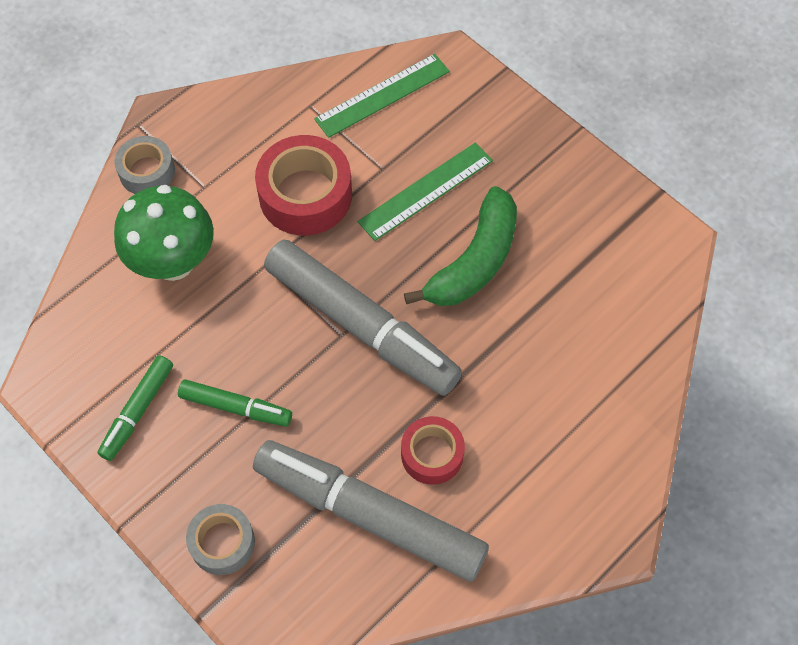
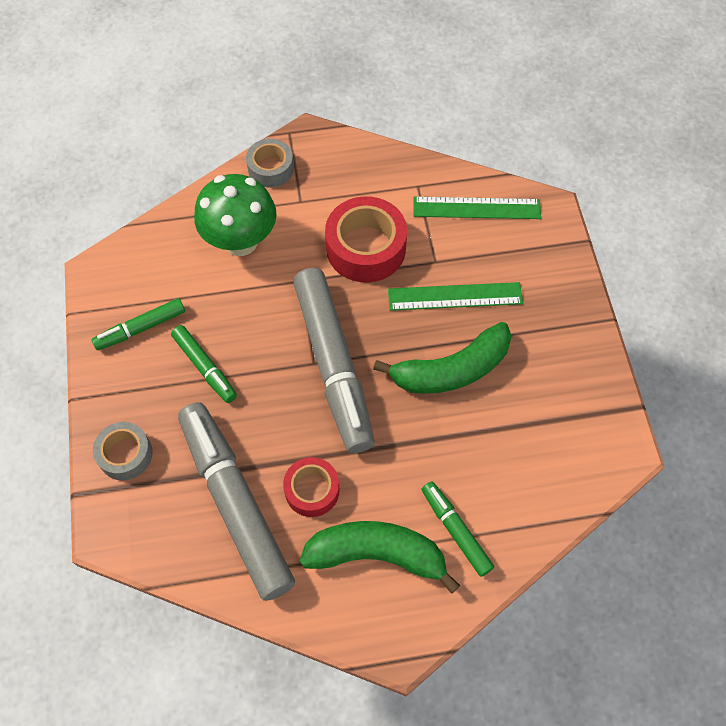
camera: 35 degrees right, 0 degrees up
none -> green banana [300,521,460,594]
none -> green marker [421,482,494,577]

